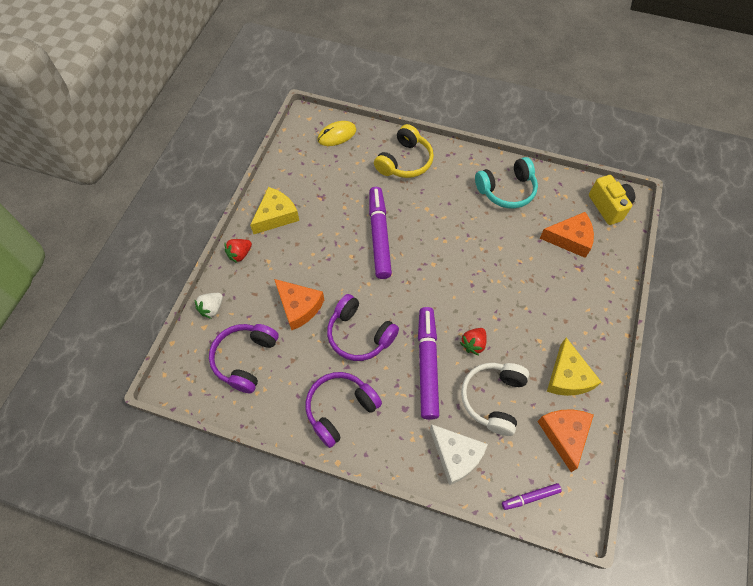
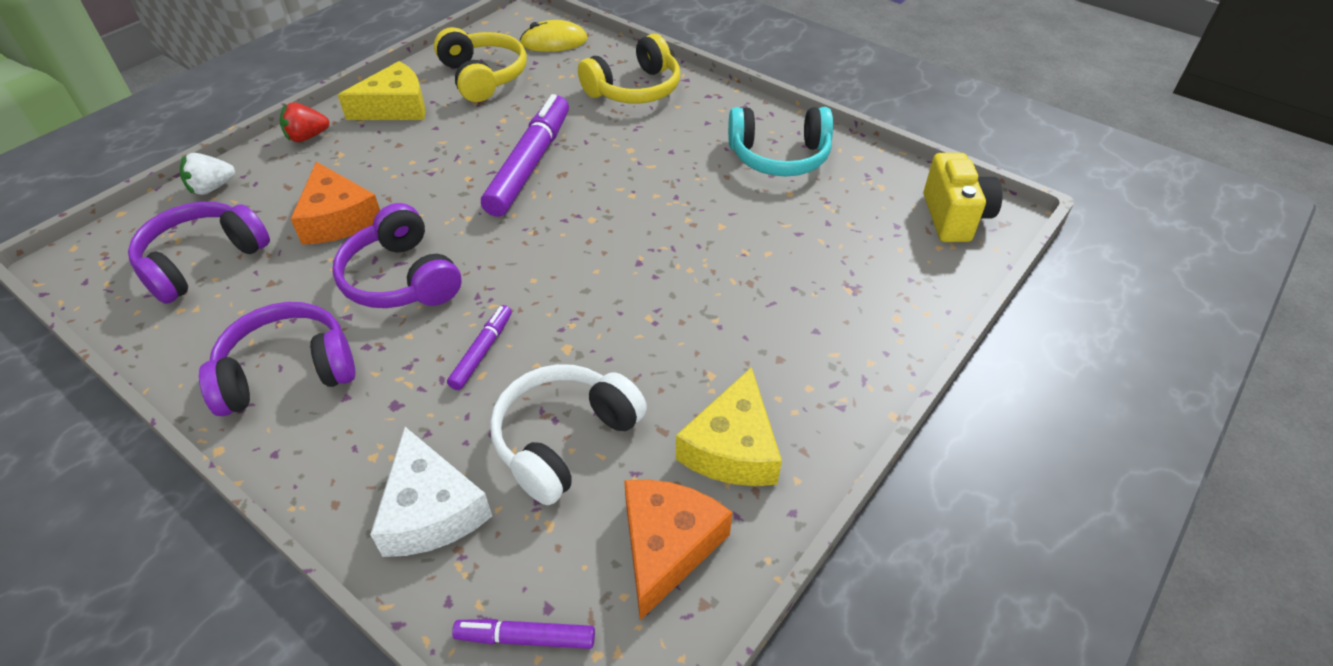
camera: 20 degrees right, 15 degrees down
purple marker [418,307,439,420] -> purple marker [447,305,512,390], size x0.49
red strawberry [460,328,487,355] -> none
orange cheese [540,212,594,258] -> none
none -> yellow headphones [434,27,527,102]

